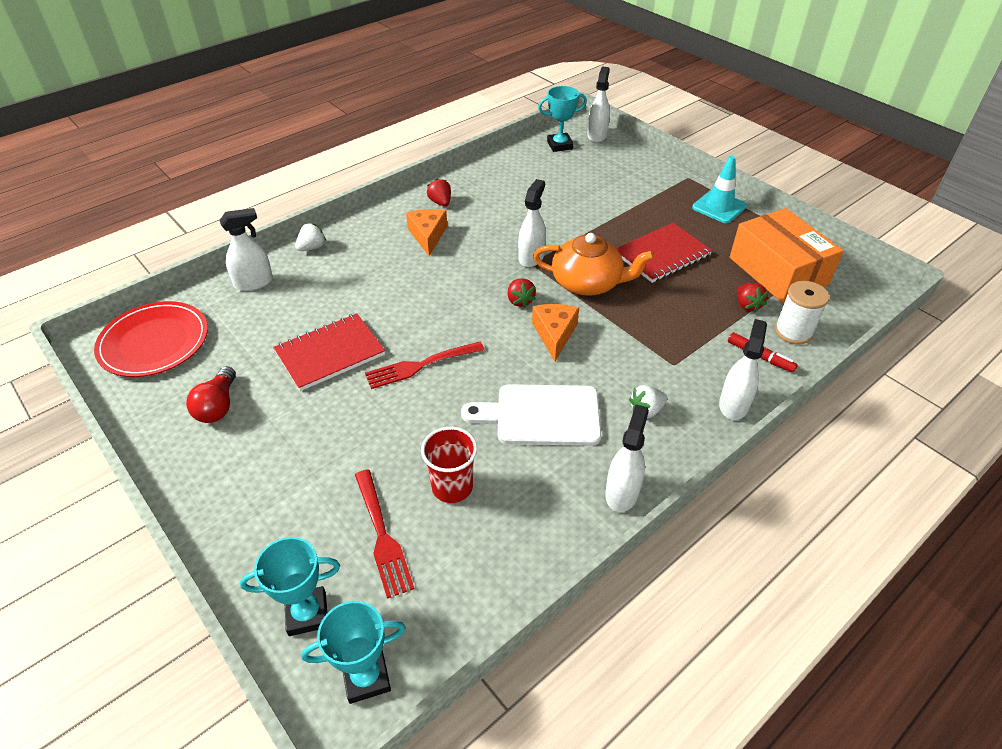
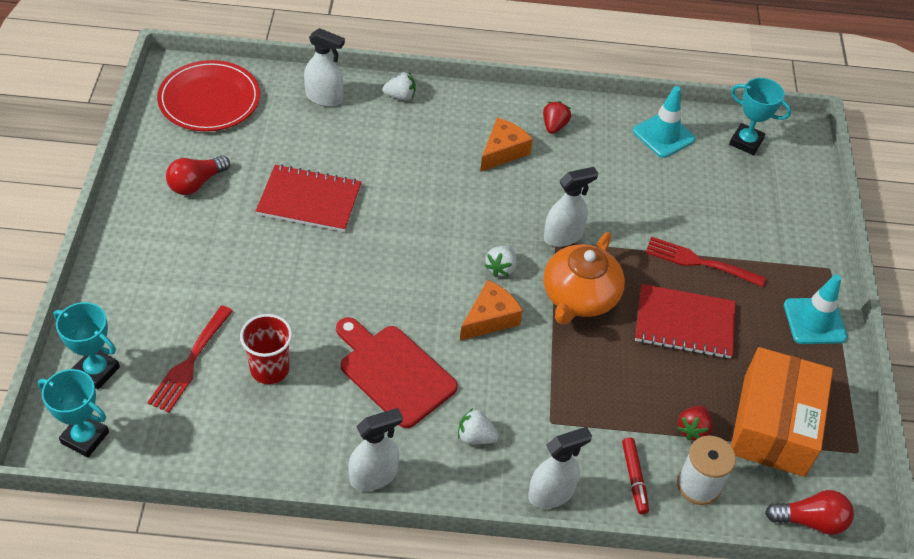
camera: 40 degrees right, 5 degrees up
red fork [365,342,485,389] -> red fork moved to [645,237,766,287]
white cutting board [461,384,601,446] -> red cutting board [336,317,458,428]
red strawberry [508,278,536,308] -> white strawberry [485,246,516,277]
orange teapot [533,233,654,296] -> orange teapot turned 60 degrees clockwise [543,232,625,325]
white spray bottle [587,67,610,143] -> none
none -> turquoise traffic cone [633,86,695,158]
none -> red light bulb [765,490,854,535]

